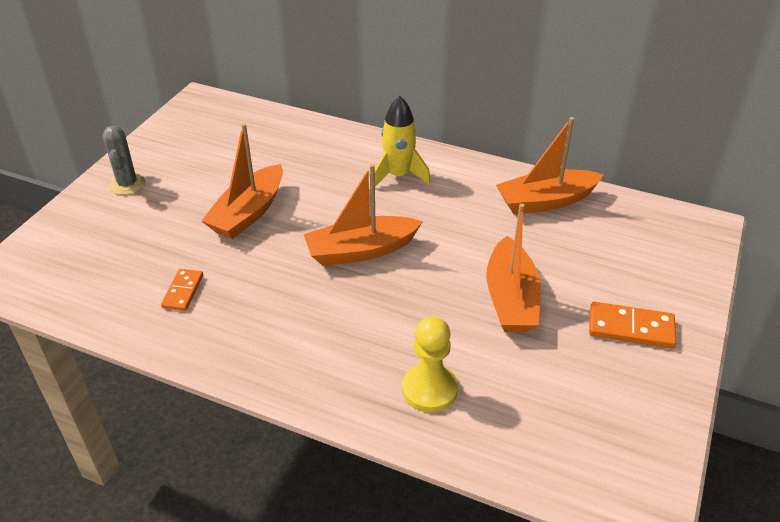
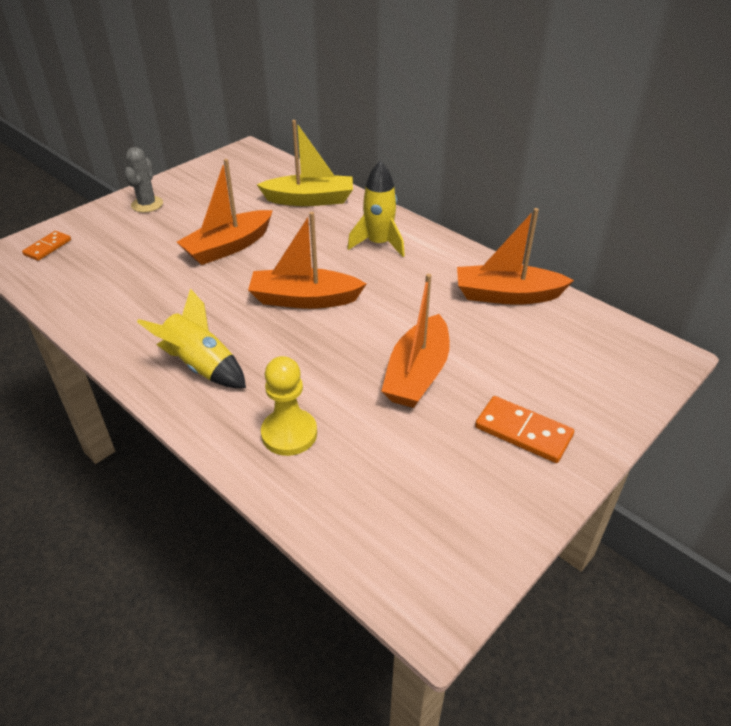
camera: 20 degrees right, 0 degrees up
orange domino [161,269,203,311] -> orange domino moved to [22,231,71,261]
none -> yellow rocket [137,288,246,388]
none -> yellow boat [257,120,353,206]

